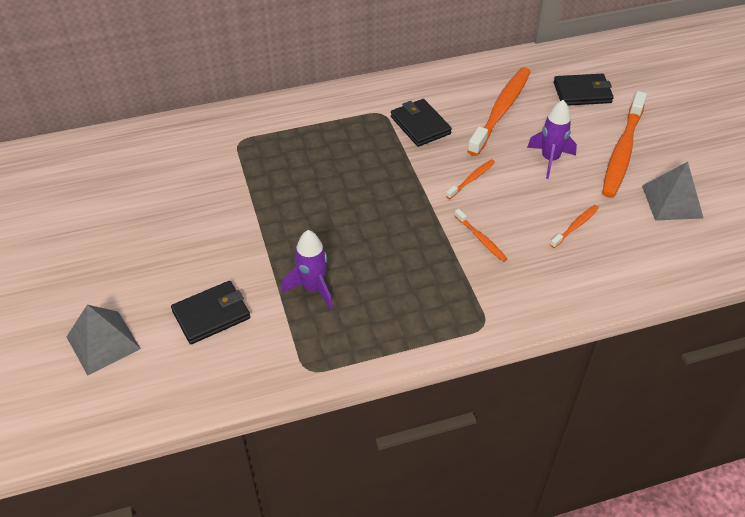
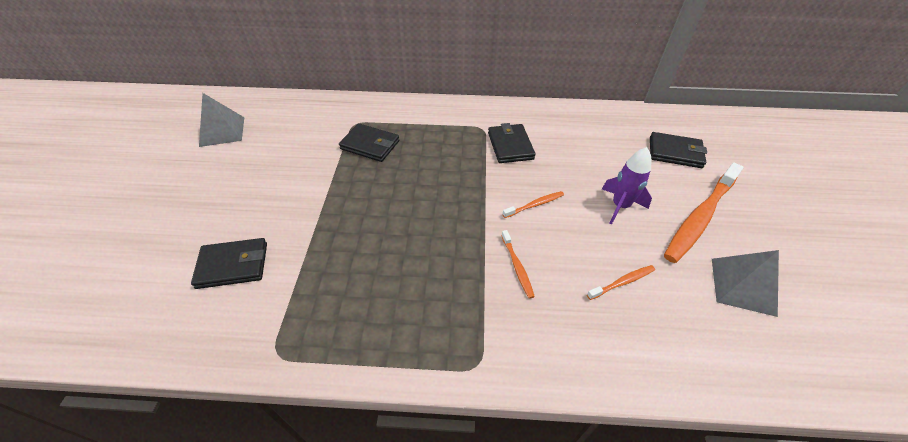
camera: 20 degrees right, 0 degrees up
grey pyramid [67,305,141,376] -> grey pyramid moved to [199,93,244,147]
purple rocket [282,230,333,310] -> none
orange toothbrush [467,67,531,156] -> none
none -> black wallet [339,123,399,162]

